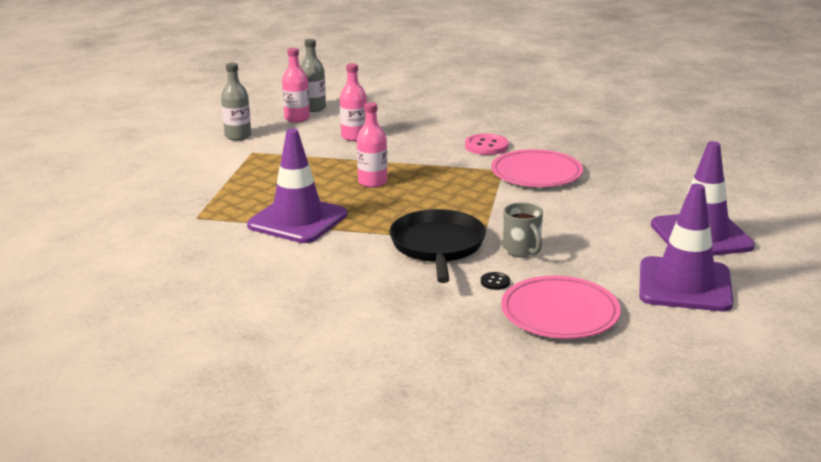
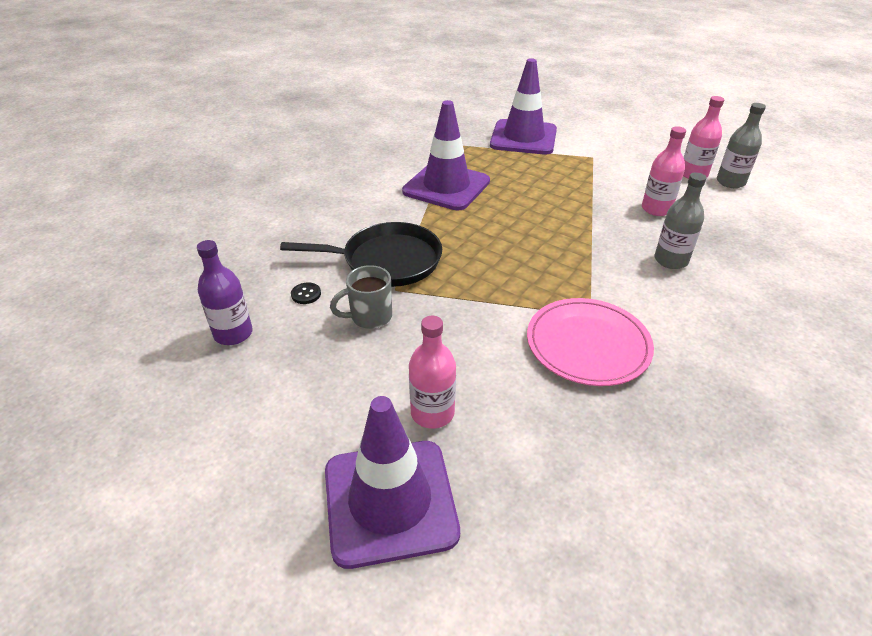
camera: 90 degrees right, 15 degrees up
grey bottle [221,63,251,140] -> grey bottle moved to [654,172,706,269]
pink bottle [357,102,387,188] -> pink bottle moved to [409,316,456,429]
pink button [465,133,509,155] -> none
pink plate [501,276,621,339] -> purple bottle [197,240,253,345]
purple traffic cone [639,184,734,311] -> purple traffic cone moved to [490,58,557,155]

